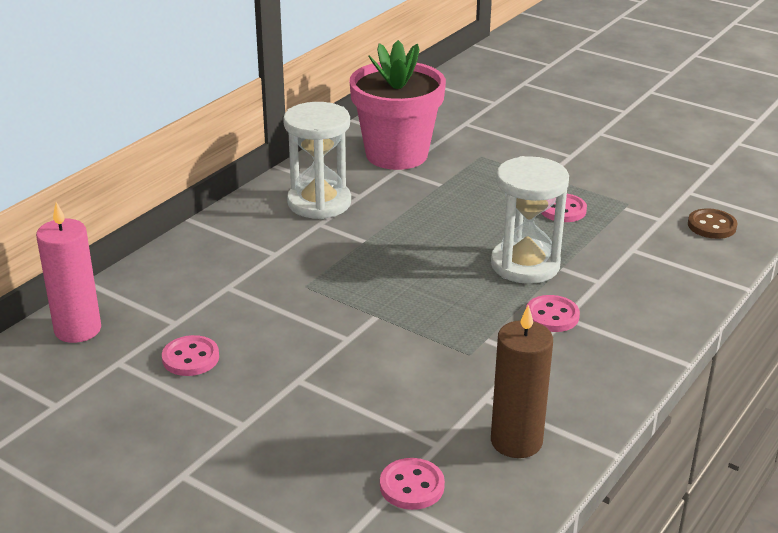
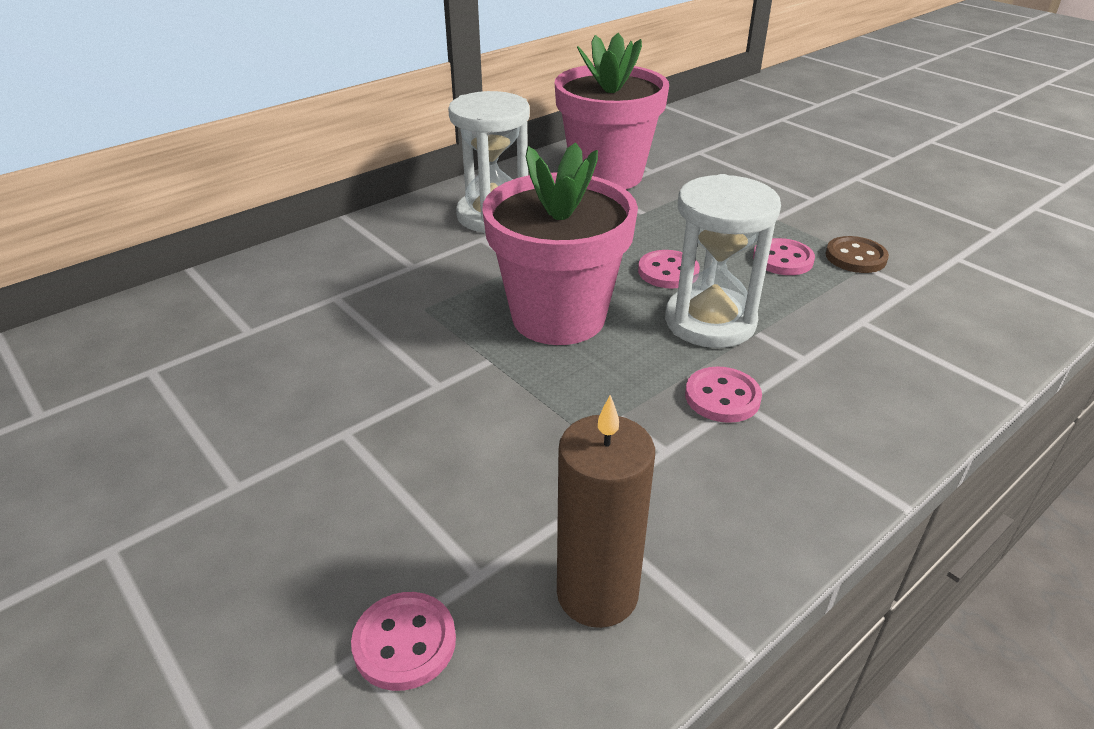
camera: 15 degrees right, 5 degrees up
pink candle [36,202,101,343] -> none
pink button [162,335,219,376] -> pink button moved to [638,250,700,289]
brown button [688,208,737,239] -> brown button moved to [825,236,889,273]
none -> pink flower pot [482,142,638,345]

